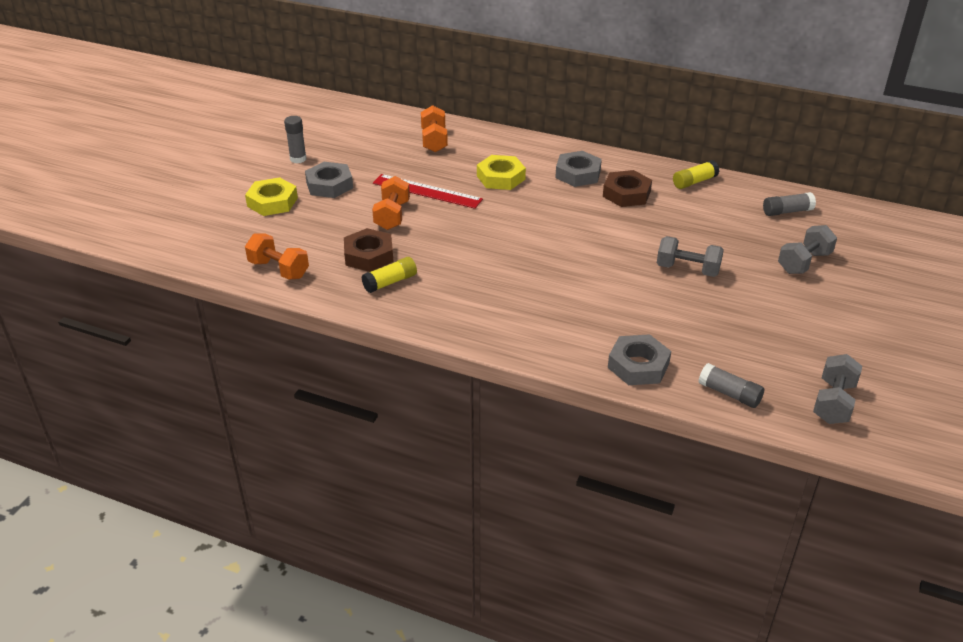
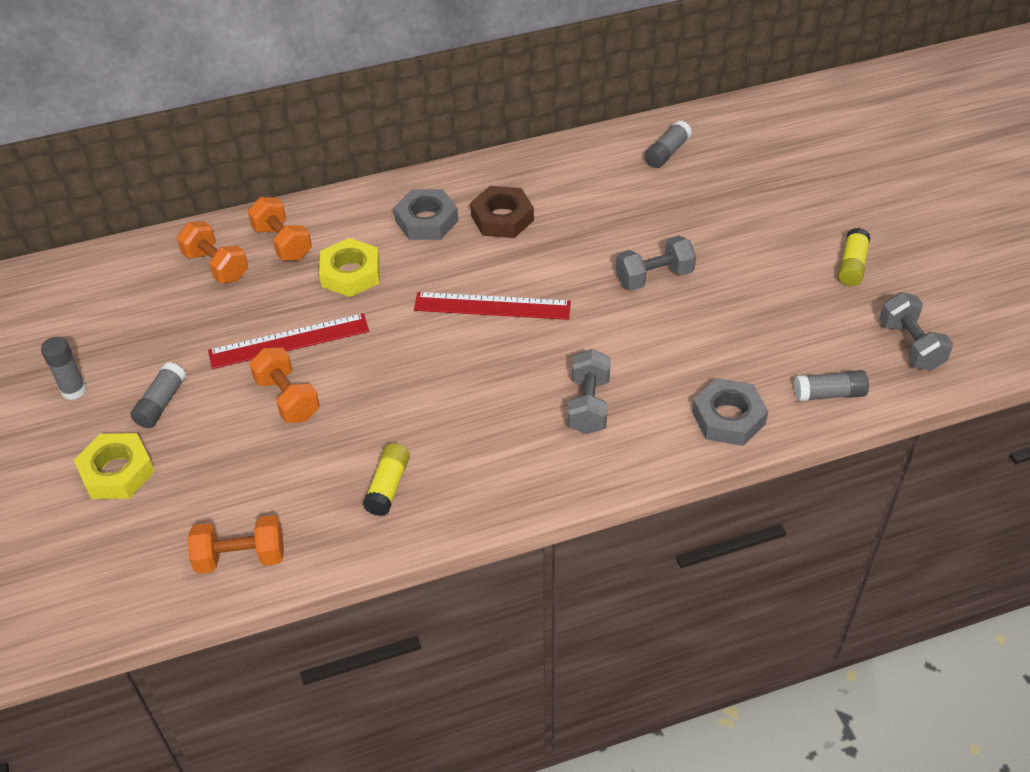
camera: 40 degrees left, 10 degrees up
grey nut [305,162,353,198] -> grey glue stick [130,362,187,428]
brown nut [344,228,394,272] -> none
yellow glue stick [673,160,719,189] -> yellow glue stick moved to [838,228,871,286]
grey dumbbell [778,225,837,274] -> grey dumbbell moved to [567,349,611,434]
none -> orange dumbbell [248,197,312,261]
none -> red ruler [414,292,571,320]

